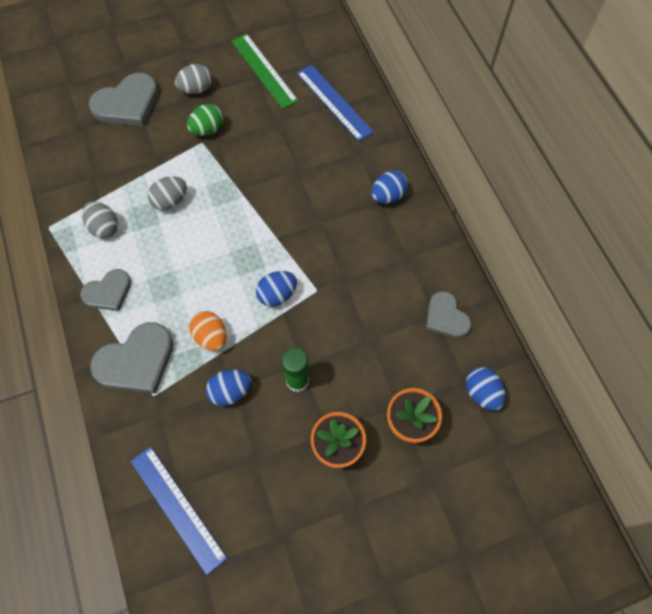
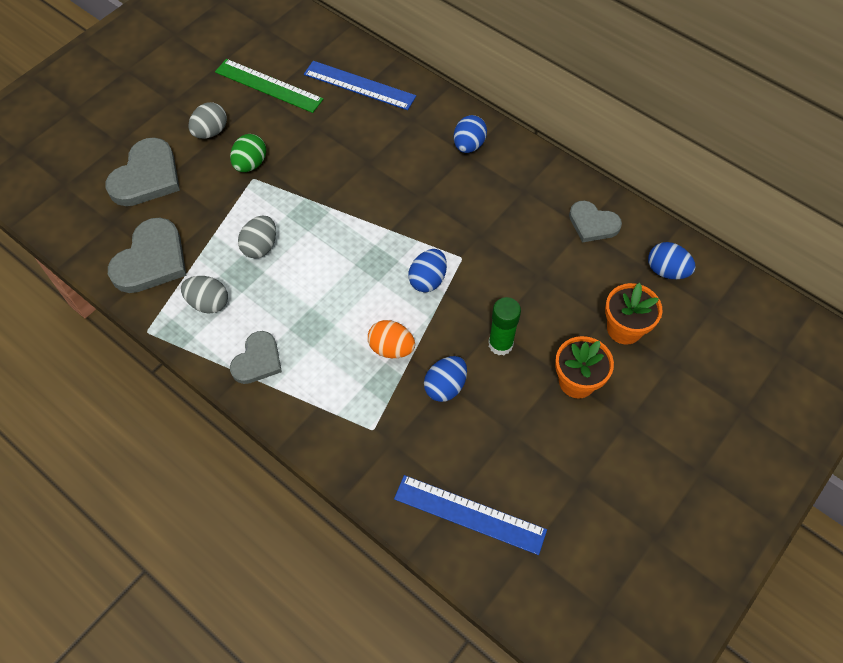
camera: 30 degrees left, 5 degrees down
grey heart [90,322,173,394] -> grey heart moved to [108,218,186,293]

